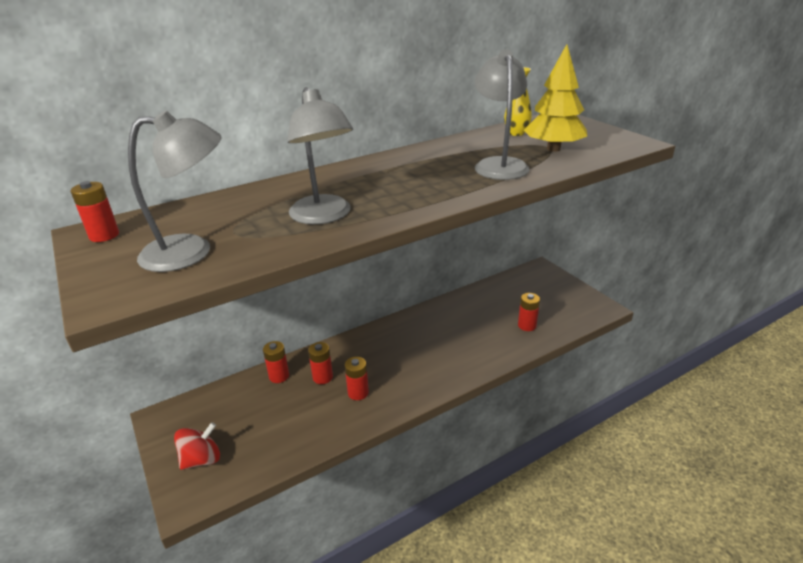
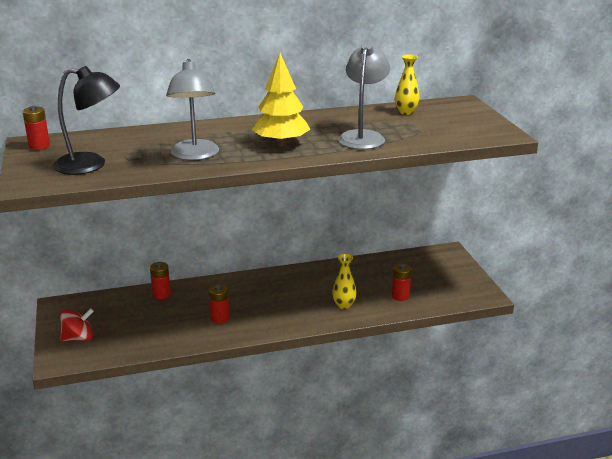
camera: 15 degrees right, 5 degrees down
grey lamp [128,110,222,272] -> black lamp [53,66,120,175]
red battery [308,342,333,384] -> none
yellow tree [524,44,587,152] -> yellow tree moved to [252,53,310,146]
none -> yellow vase [332,254,357,309]

